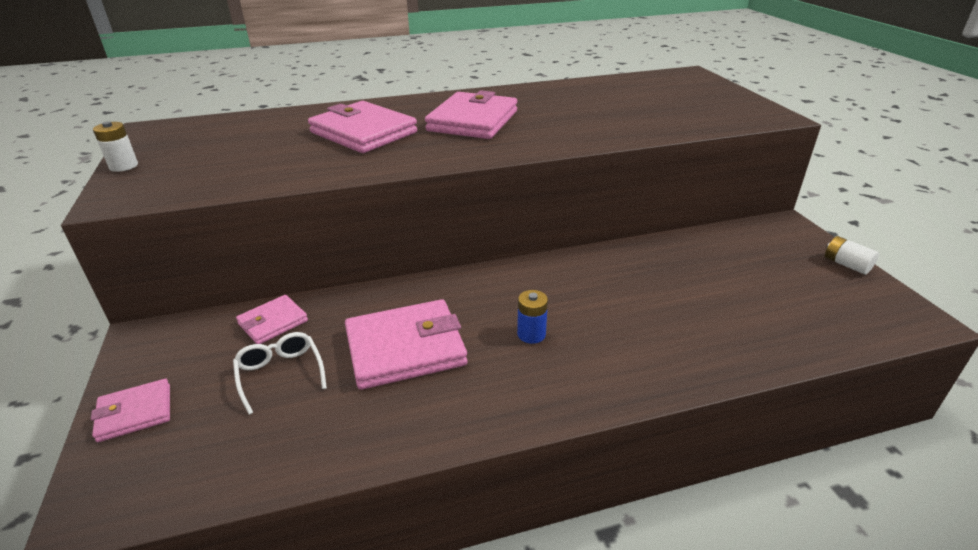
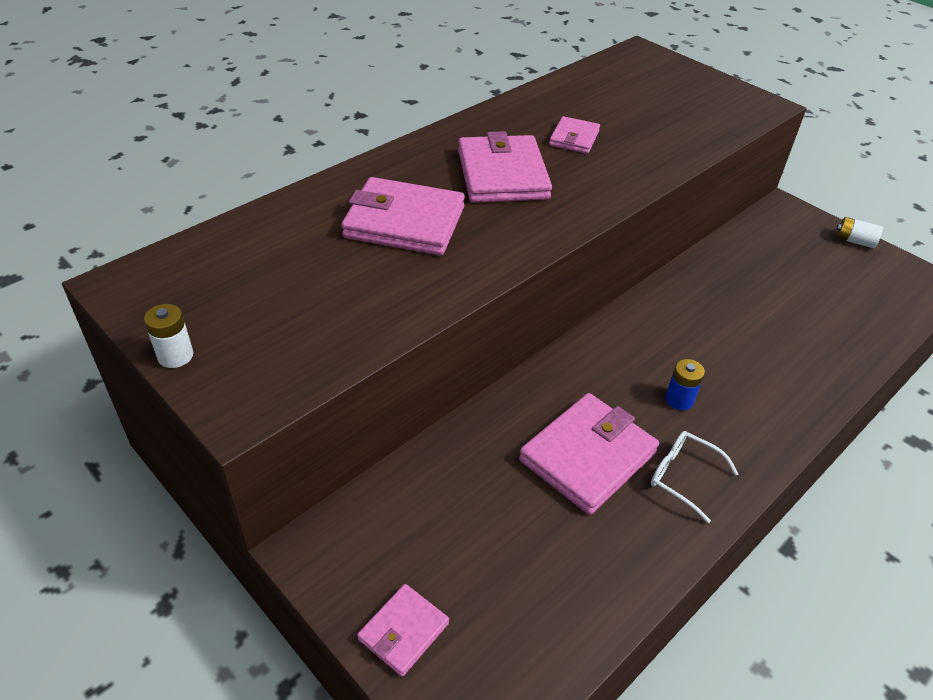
camera: 30 degrees left, 10 degrees up
white glasses [233,332,327,415] -> white glasses moved to [651,431,738,523]
pink wallet [236,295,308,344] -> pink wallet moved to [549,116,600,154]

